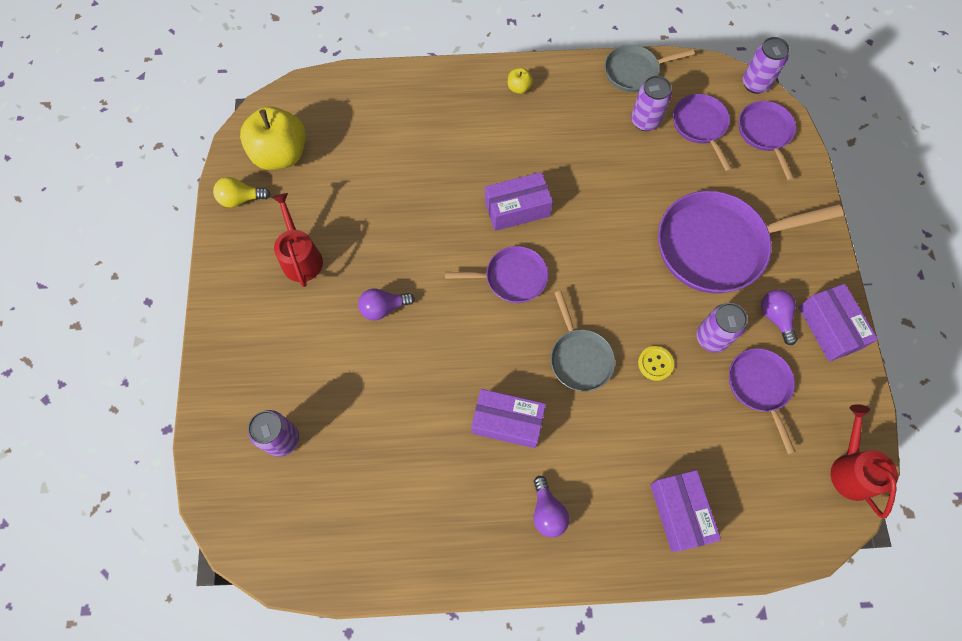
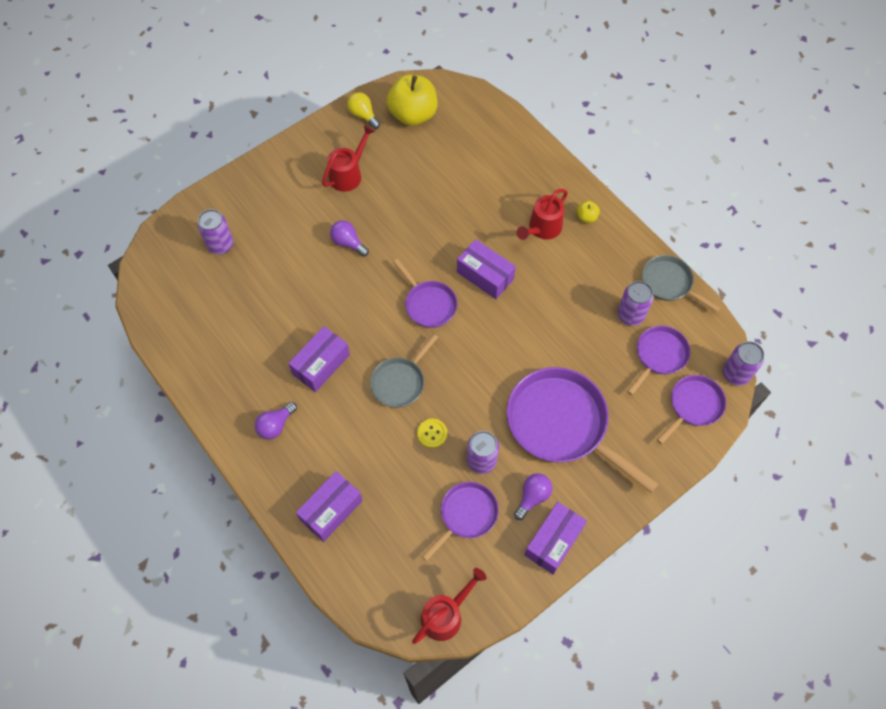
camera: 55 degrees right, 5 degrees down
purple box [471,389,546,448] -> purple box turned 60 degrees clockwise [288,326,350,392]
none -> red watering can [516,189,568,240]

